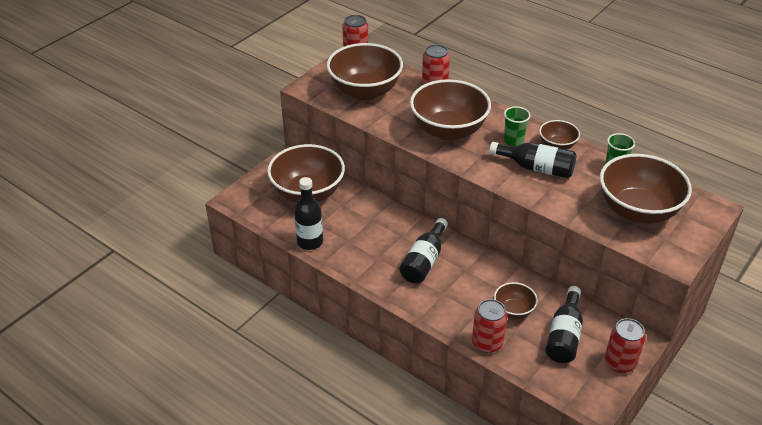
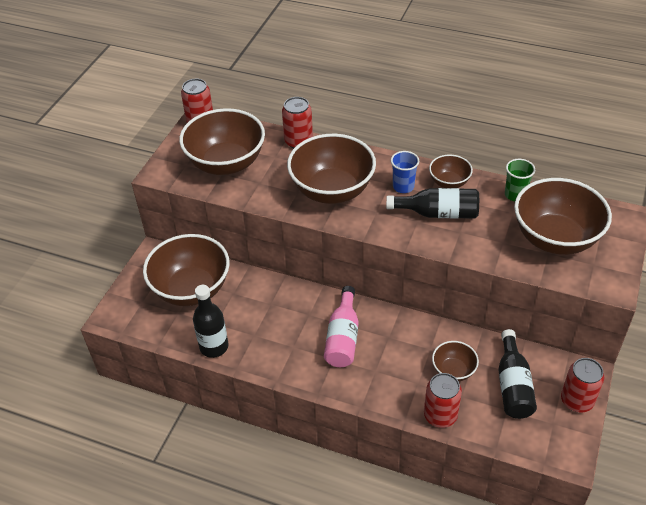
camera: 15 degrees left, 5 degrees up
black bottle [399,218,448,283] -> pink bottle [324,286,359,367]
green cup [504,106,530,146] -> blue cup [391,151,419,193]

